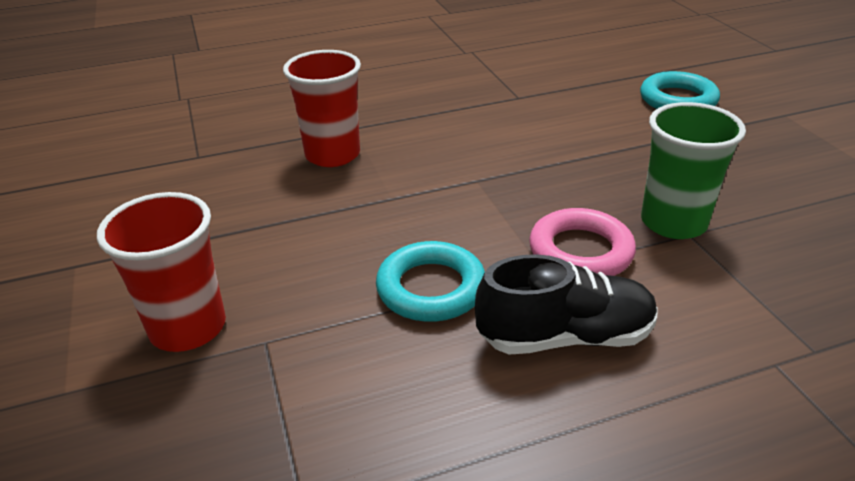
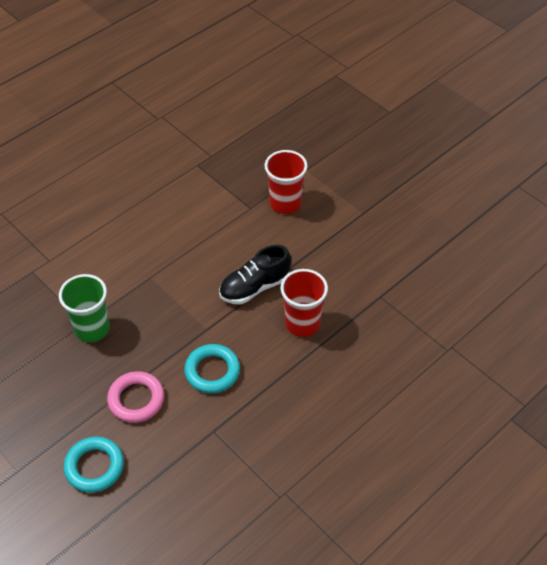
camera: 155 degrees right, 15 degrees up
turquoise ring [376,241,485,322] -> turquoise ring moved to [184,344,240,393]
black shoe [475,254,658,355] -> black shoe moved to [219,245,291,304]
pink ring [529,208,636,276] -> pink ring moved to [107,371,164,423]

